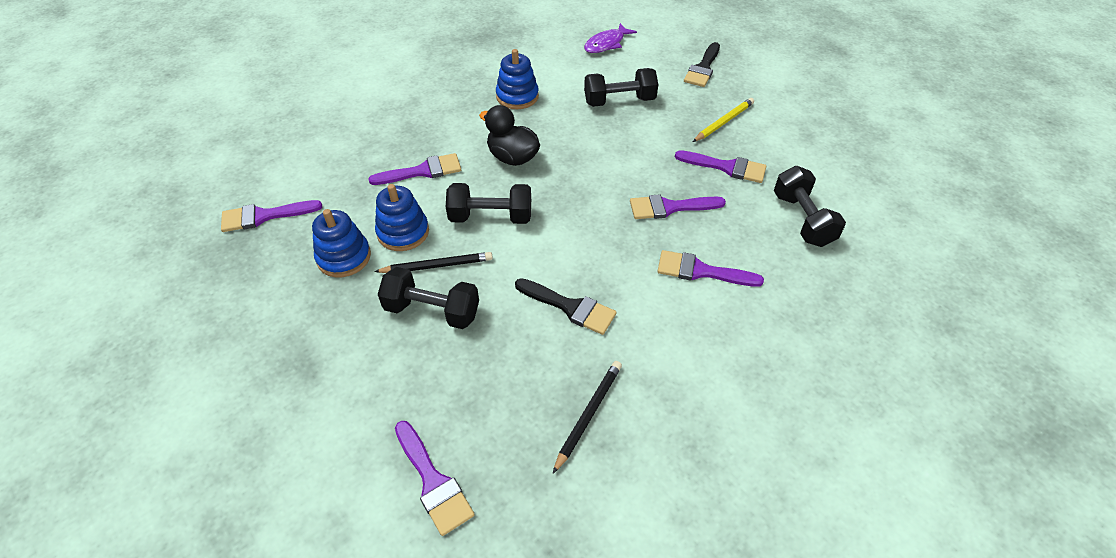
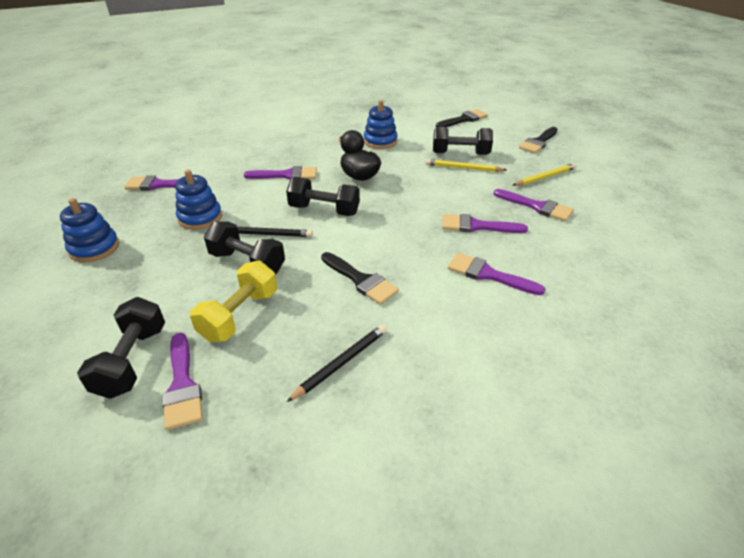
camera: 15 degrees right, 10 degrees down
blue stacking toy [375,184,429,251] -> blue stacking toy moved to [60,198,119,263]
purple fish [584,23,637,53] -> black brush [436,109,488,127]
black dumbbell [774,166,846,247] -> black dumbbell moved to [77,297,165,399]
none -> yellow dumbbell [190,261,277,342]
none -> yellow pencil [426,159,506,172]

